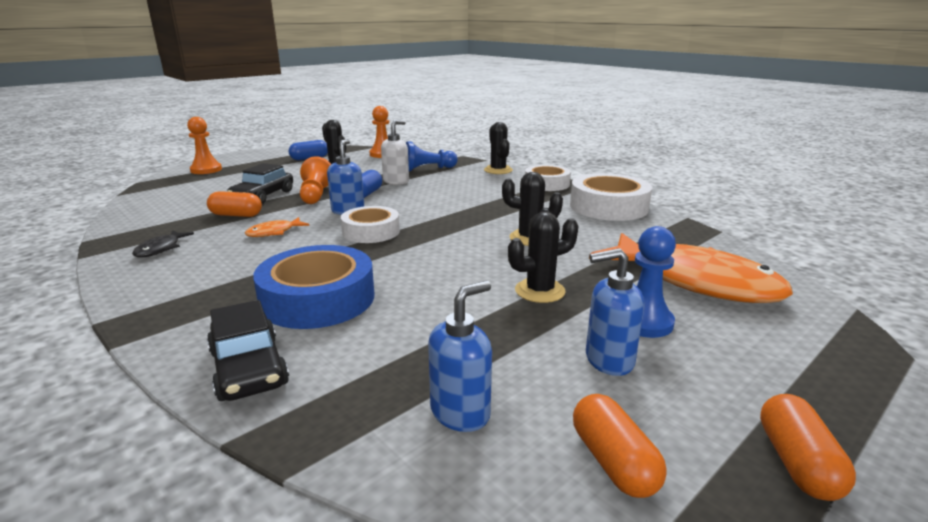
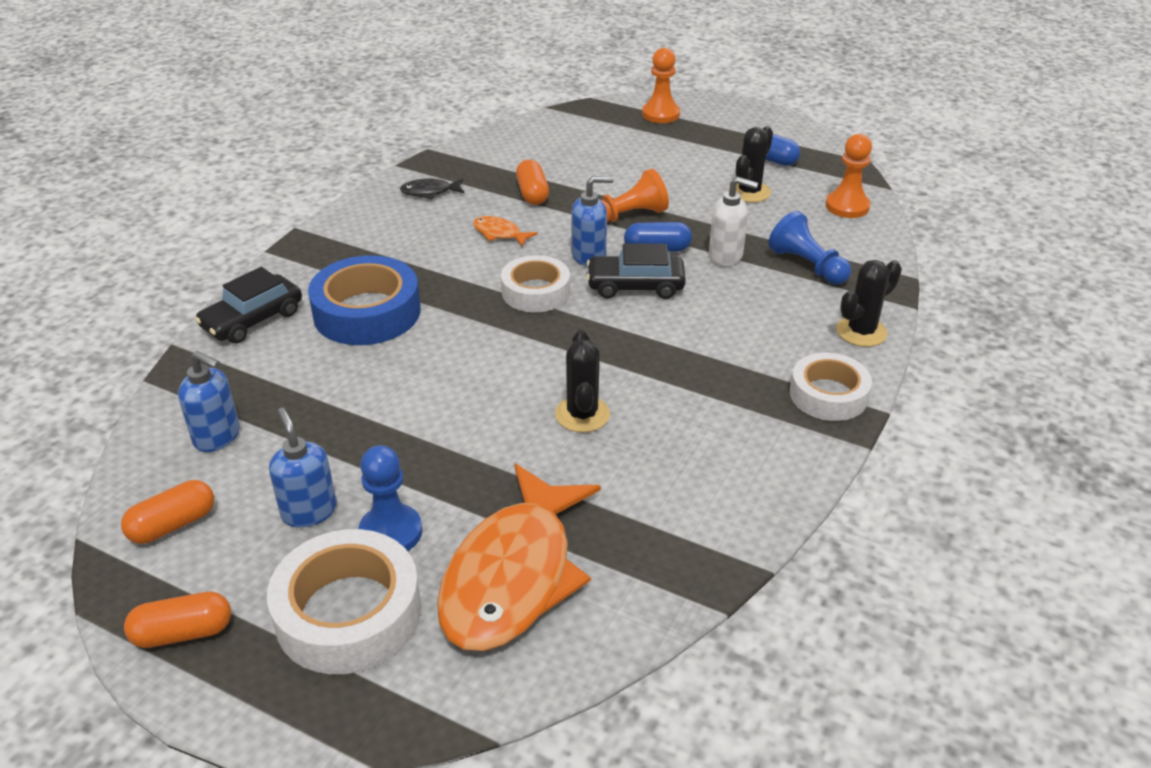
camera: 70 degrees right, 15 degrees up
black car [227,163,293,204] -> black car moved to [586,243,686,299]
black cactus [508,212,578,303] -> none
white tape [570,173,652,221] -> white tape moved to [267,529,421,674]

